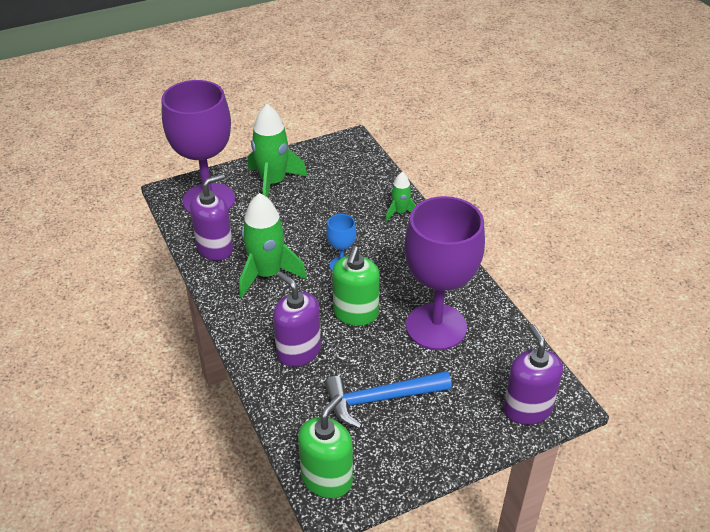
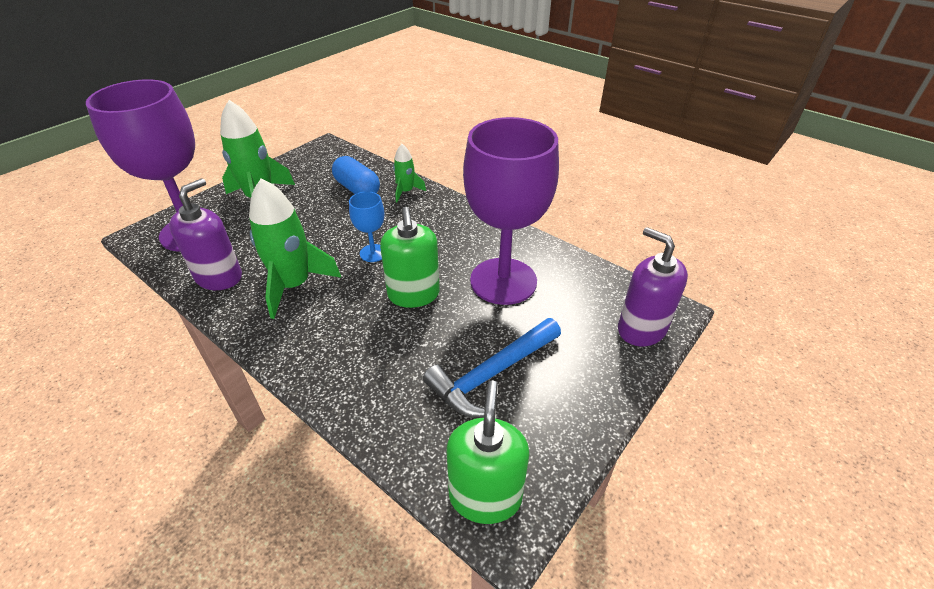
camera: 25 degrees left, 0 degrees up
purple soap dispenser [273,272,321,367] -> none
none -> blue capsule [332,156,380,194]

